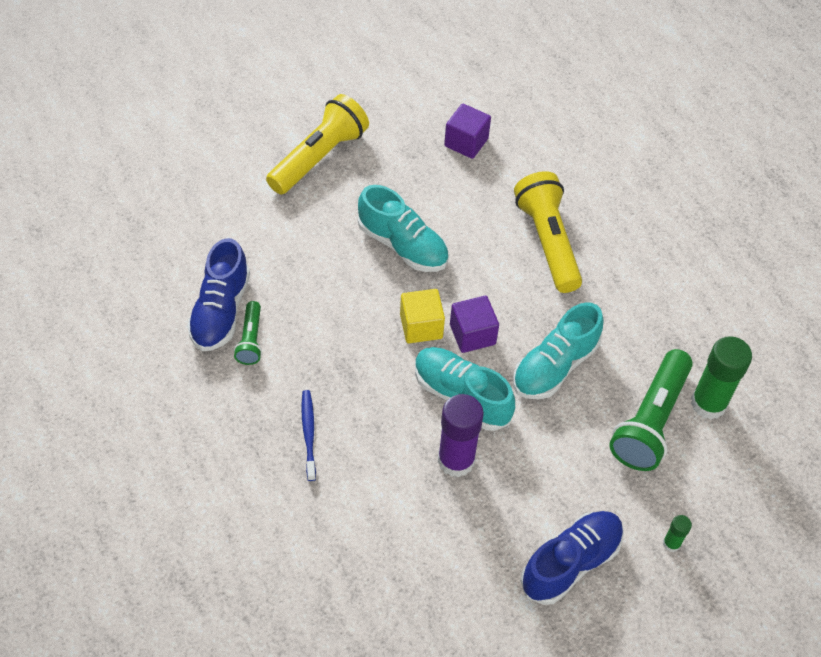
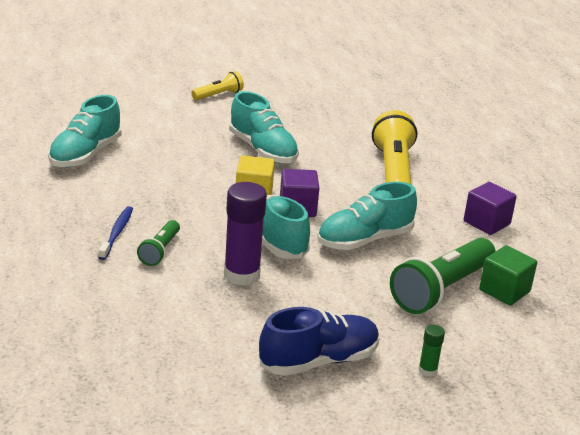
camera: 15 degrees right, 25 degrees down
blue shoe [187,238,250,351] -> turquoise shoe [48,95,122,167]
green flashlight [234,301,262,365] -> green flashlight moved to [137,220,180,266]
yellow flashlight [266,94,369,194] -> yellow flashlight [191,71,244,101], size x0.52
purple cube [444,104,491,159] -> purple cube moved to [464,182,517,235]
green glue stick [691,336,752,420] -> green cube [479,245,537,306]

